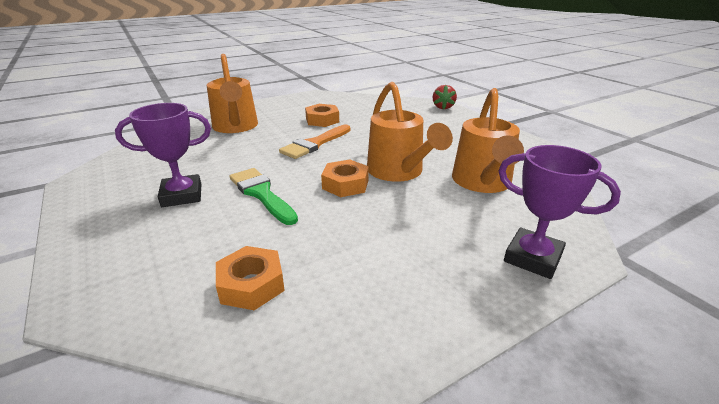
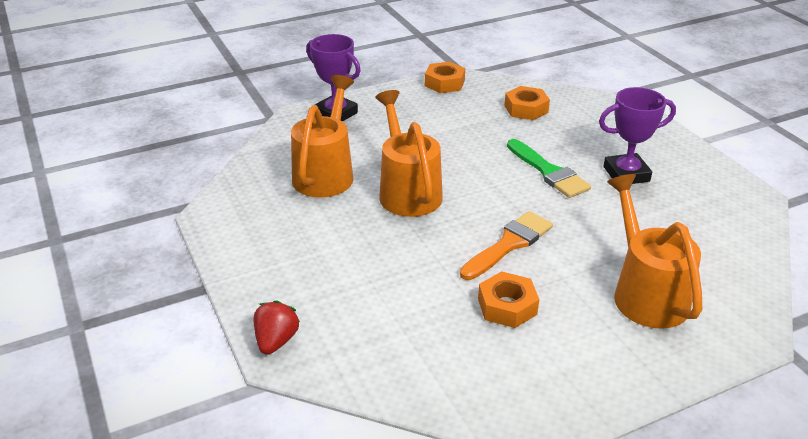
camera: 175 degrees left, 5 degrees up
orange nut [321,160,369,197] -> orange nut moved to [425,61,465,93]

